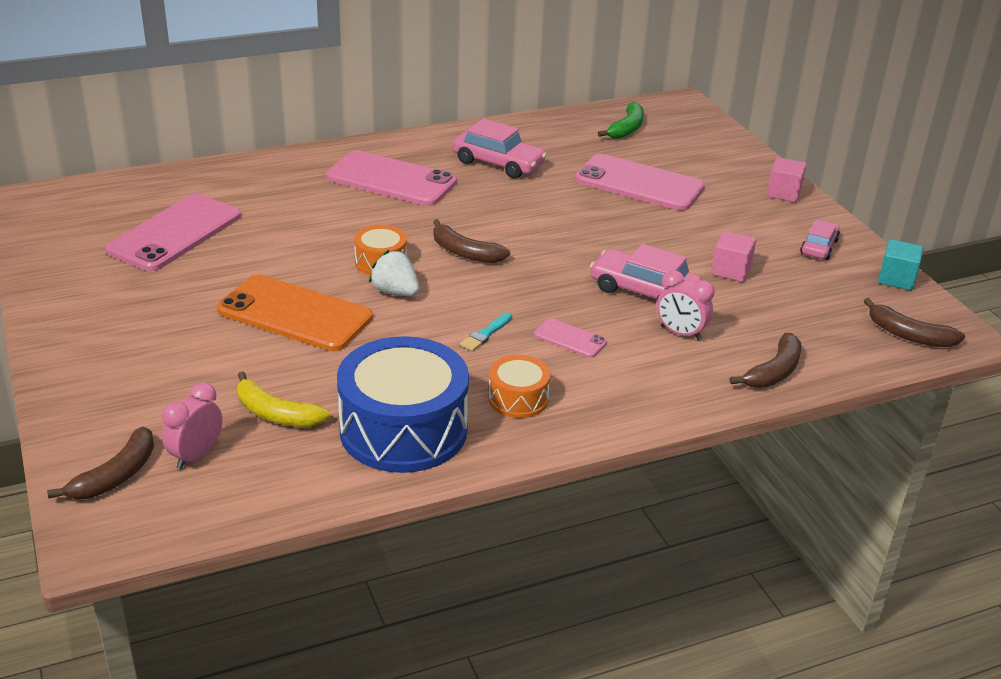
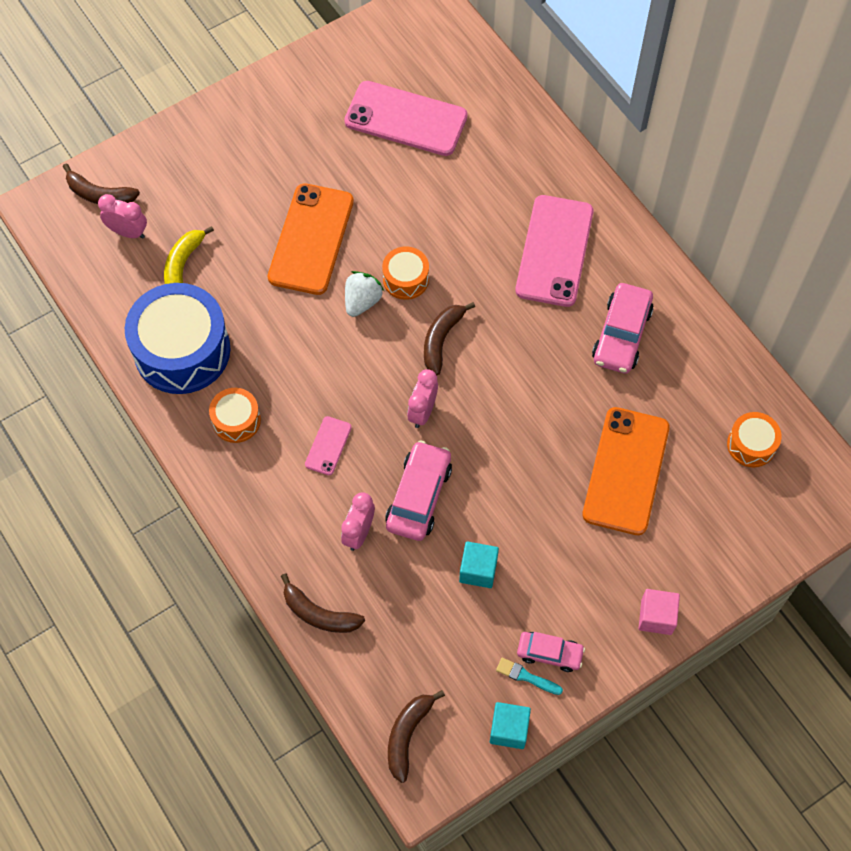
camera: 80 degrees right, 30 degrees up
turquoise brush [460,313,512,351] -> turquoise brush moved to [496,658,563,695]
pink phone [575,154,705,211] -> orange phone [582,407,670,535]
green banana [598,102,644,139] -> orange drum [727,412,782,467]
pink cube [711,231,756,282] -> turquoise cube [459,541,499,588]
none -> pink clock [407,369,438,428]

